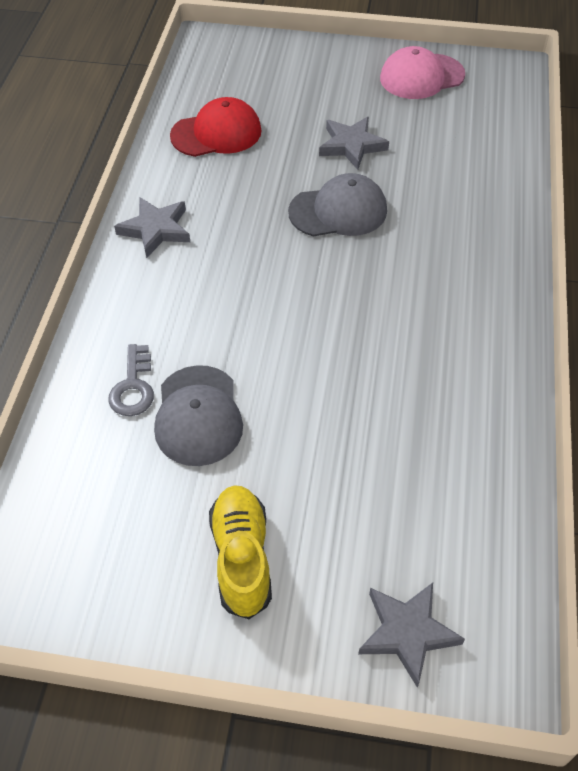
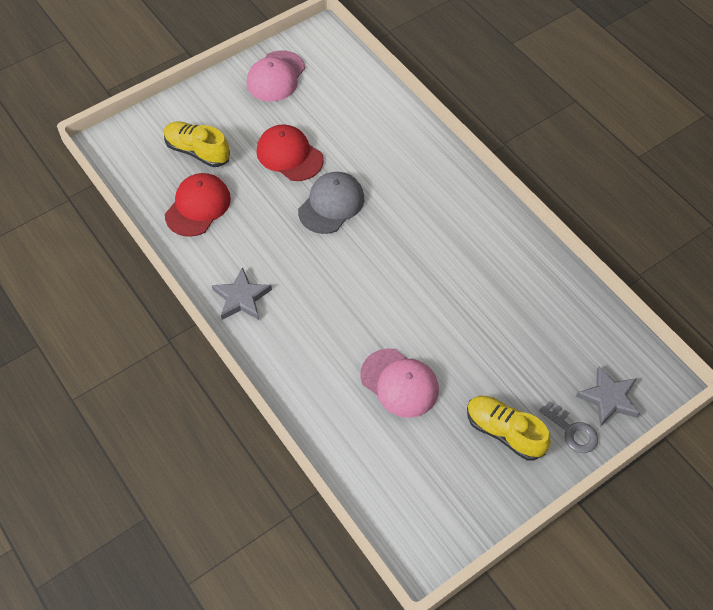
camera: 45 degrees left, 5 degrees up
grey key [108,344,154,416] -> grey key moved to [539,401,598,453]
grey cap [154,365,243,466] -> pink cap [360,348,439,418]
grey star [319,117,389,170] -> red cap [257,124,324,181]
none -> yellow shoe [164,122,230,167]

